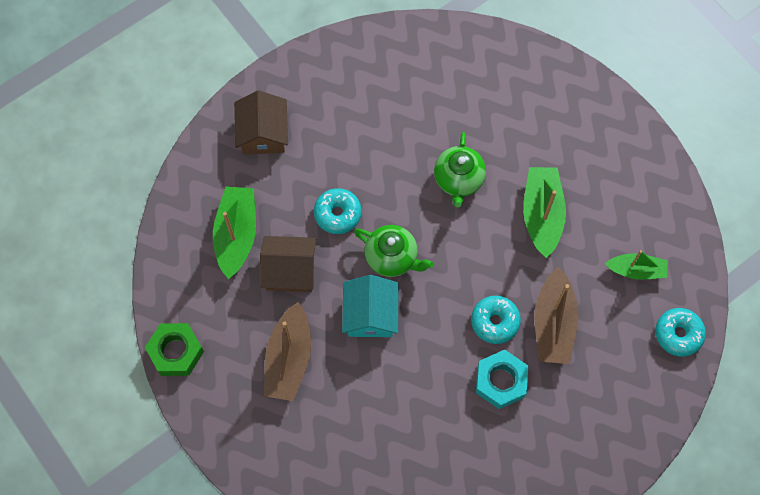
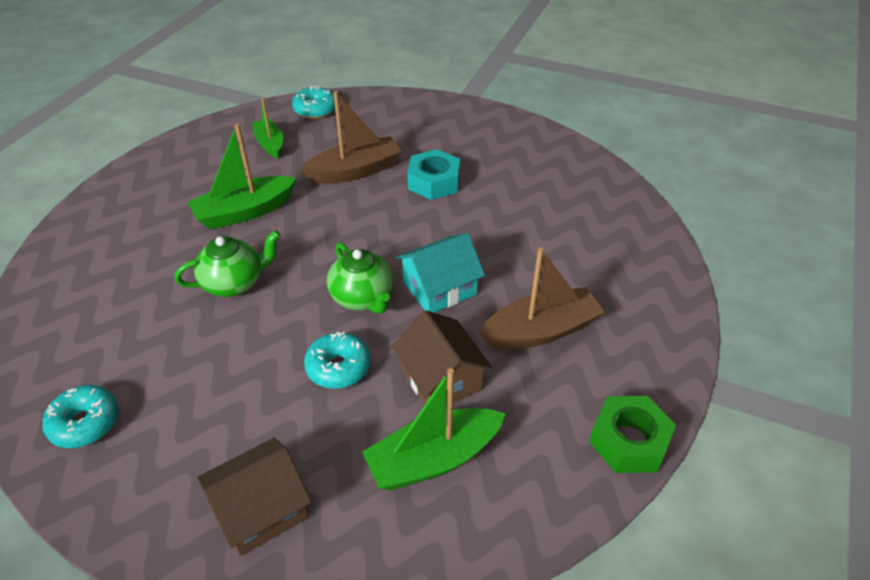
camera: 120 degrees left, 25 degrees down
green teapot [354,225,434,277] -> green teapot turned 150 degrees clockwise [327,242,394,314]
turquoise donut [471,296,521,344] -> turquoise donut moved to [42,385,119,448]

